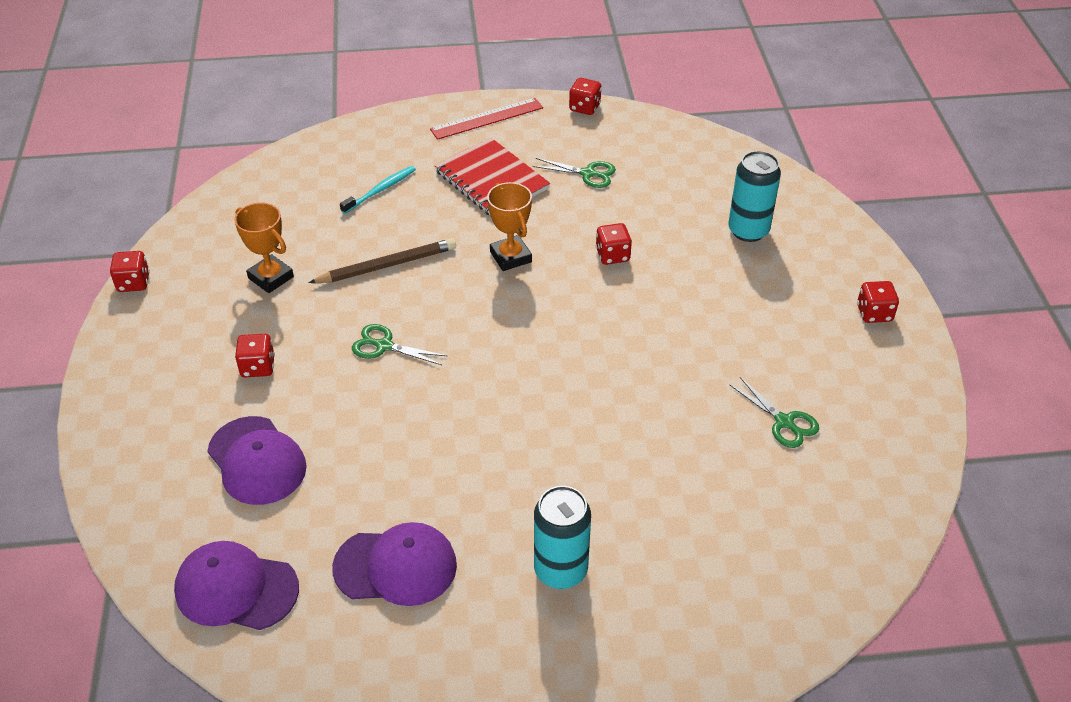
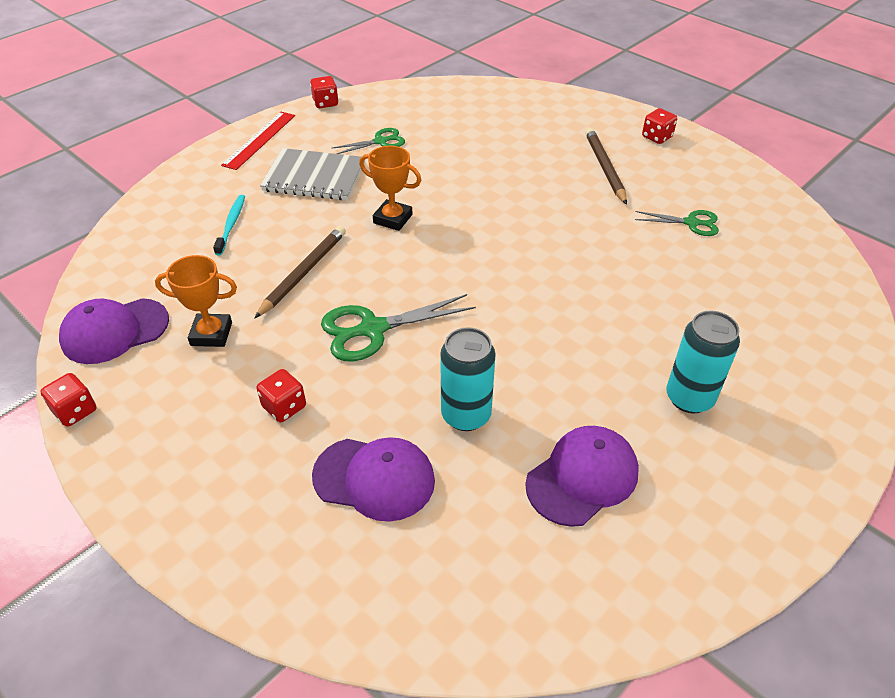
camera: 40 degrees left, 0 degrees up
purple cap [174,541,299,630] -> purple cap moved to [59,298,169,364]
green scissors [352,324,447,365] -> green scissors [321,294,476,361], size x1.64
red notebook [434,138,550,215] -> grey notebook [260,148,365,200]
red dice [596,223,632,265] -> none
turquoise can [728,151,781,242] -> turquoise can moved to [440,327,496,431]
none -> brown pencil [585,128,627,205]

